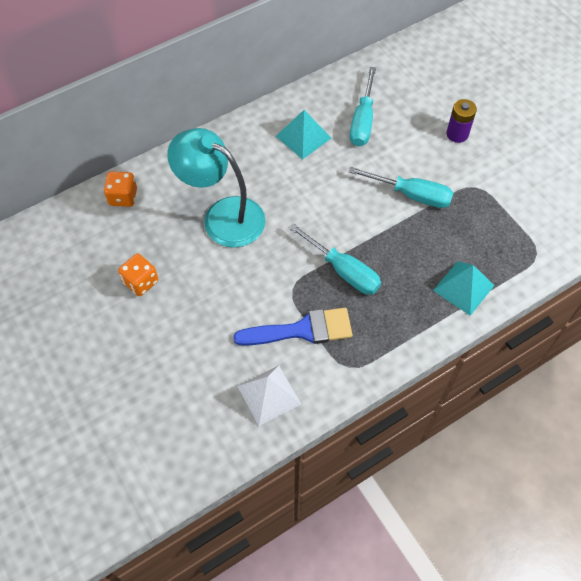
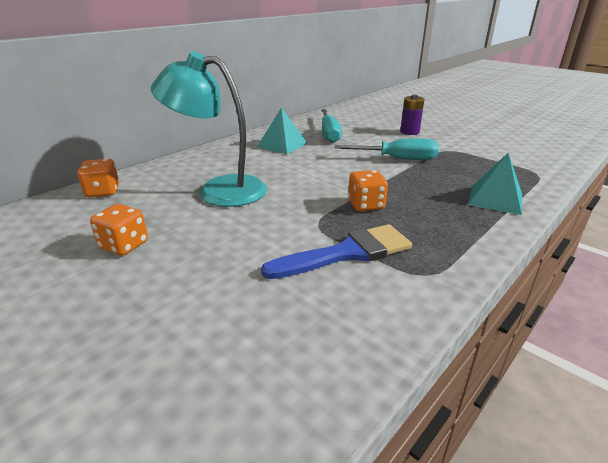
camera: 15 degrees left, 30 degrees down
white pyramid [237,366,301,426] -> none
turquoise screwdriver [288,223,381,295] -> orange dice [348,170,388,211]

